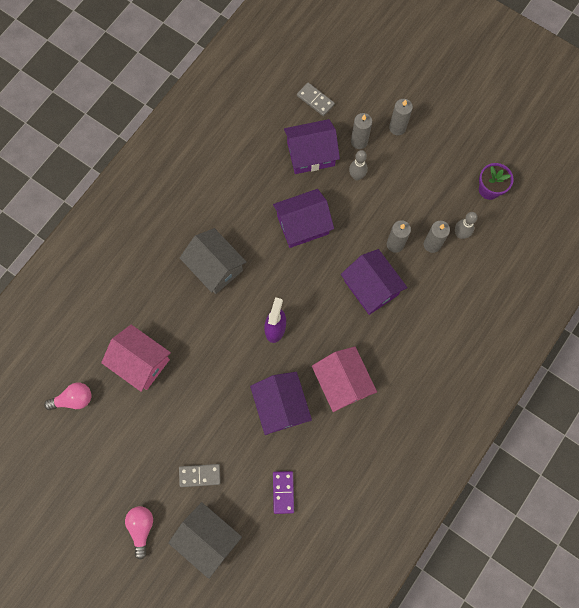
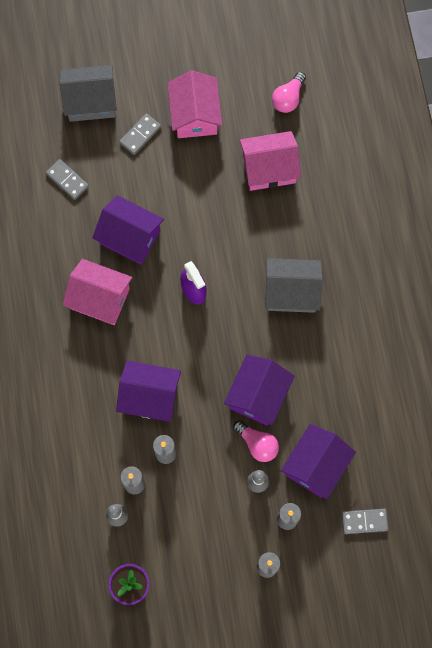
camera: 135 degrees right, 0 degrees up
pink light bulb [125,506,153,560] -> pink light bulb moved to [233,420,279,462]
purple domino [273,471,294,514] -> grey domino [46,159,89,200]
none -> pink house [167,70,222,138]

